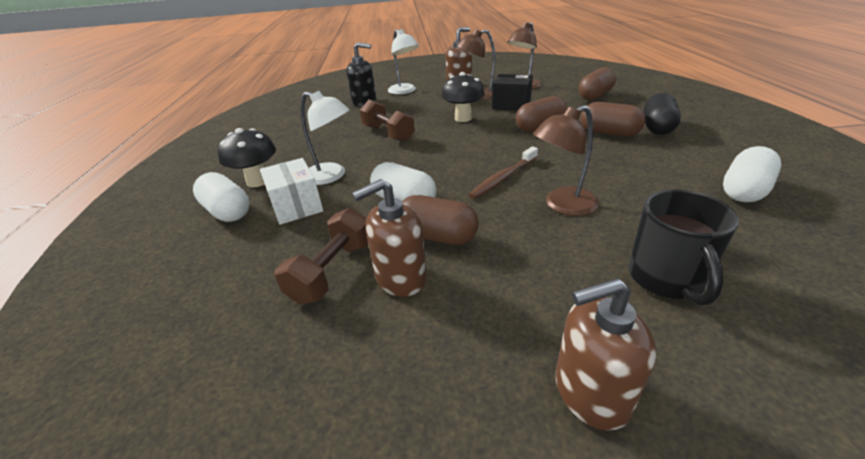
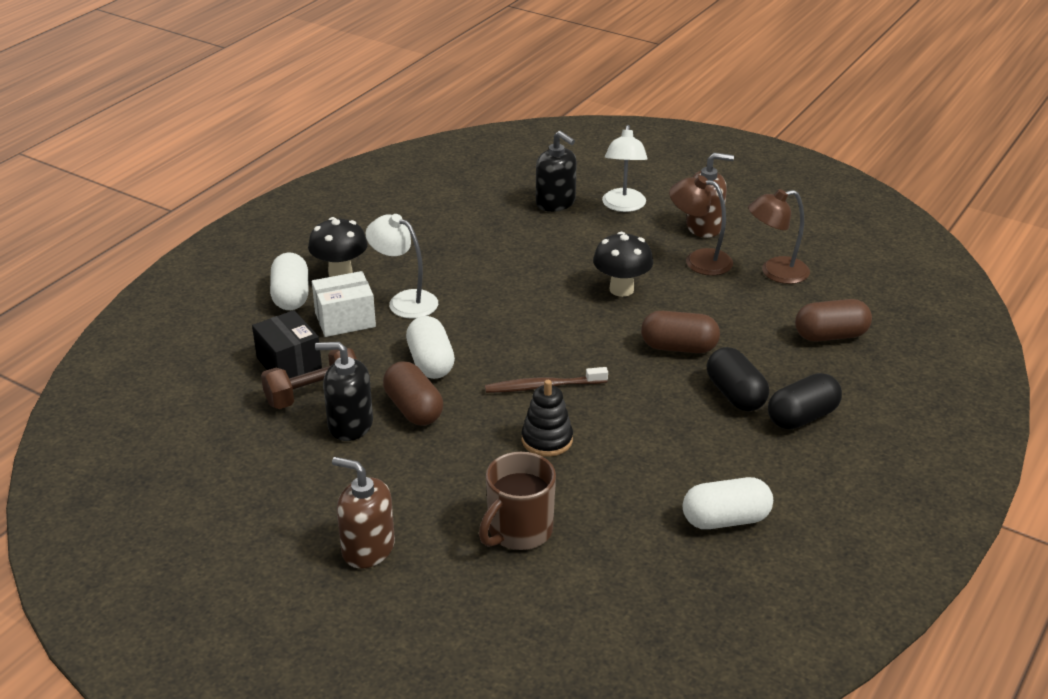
camera: 35 degrees right, 0 degrees up
white box [260,158,323,225] -> white box turned 60 degrees clockwise [312,271,376,337]
white lamp [301,91,349,185] -> white lamp turned 150 degrees clockwise [366,214,438,319]
brown soap dispenser [352,179,427,297] -> black soap dispenser [315,342,373,441]
brown dumbbell [360,100,415,142] -> none
black box [492,74,533,111] -> black box moved to [252,310,322,378]
brown lamp [533,105,599,216] -> black stacking toy [522,380,573,457]
brown capsule [580,102,646,137] -> black capsule [707,347,769,411]
black mug [628,189,739,305] -> brown mug [479,452,556,550]

